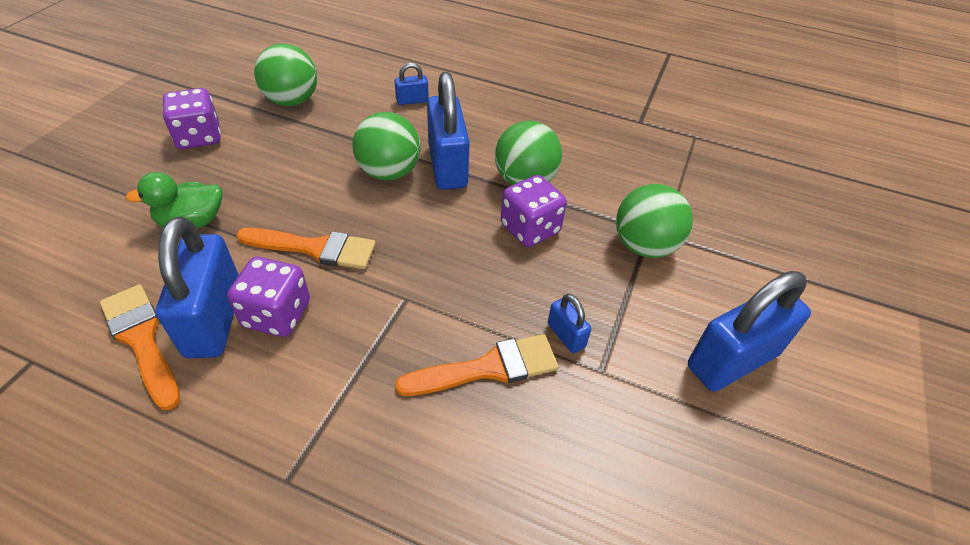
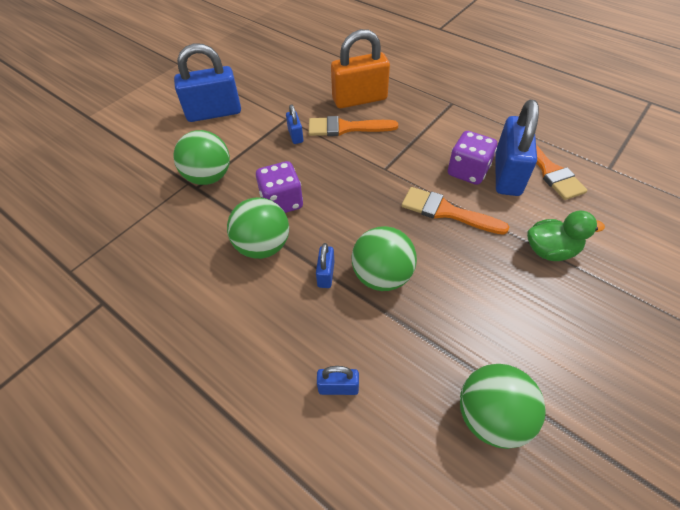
camera: 160 degrees left, 5 degrees up
purple dice [162,88,221,149] -> none
blue padlock [427,72,470,190] -> blue padlock [316,243,334,288], size x0.46
none -> orange padlock [331,29,390,108]

